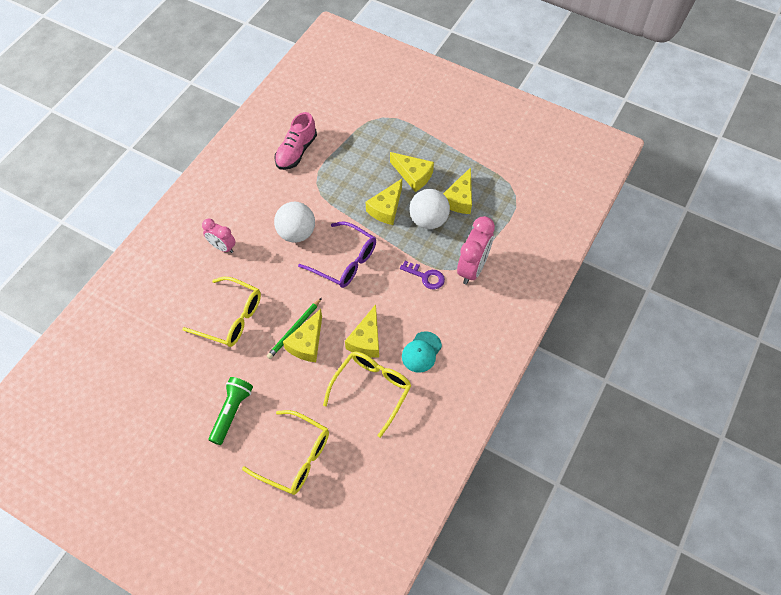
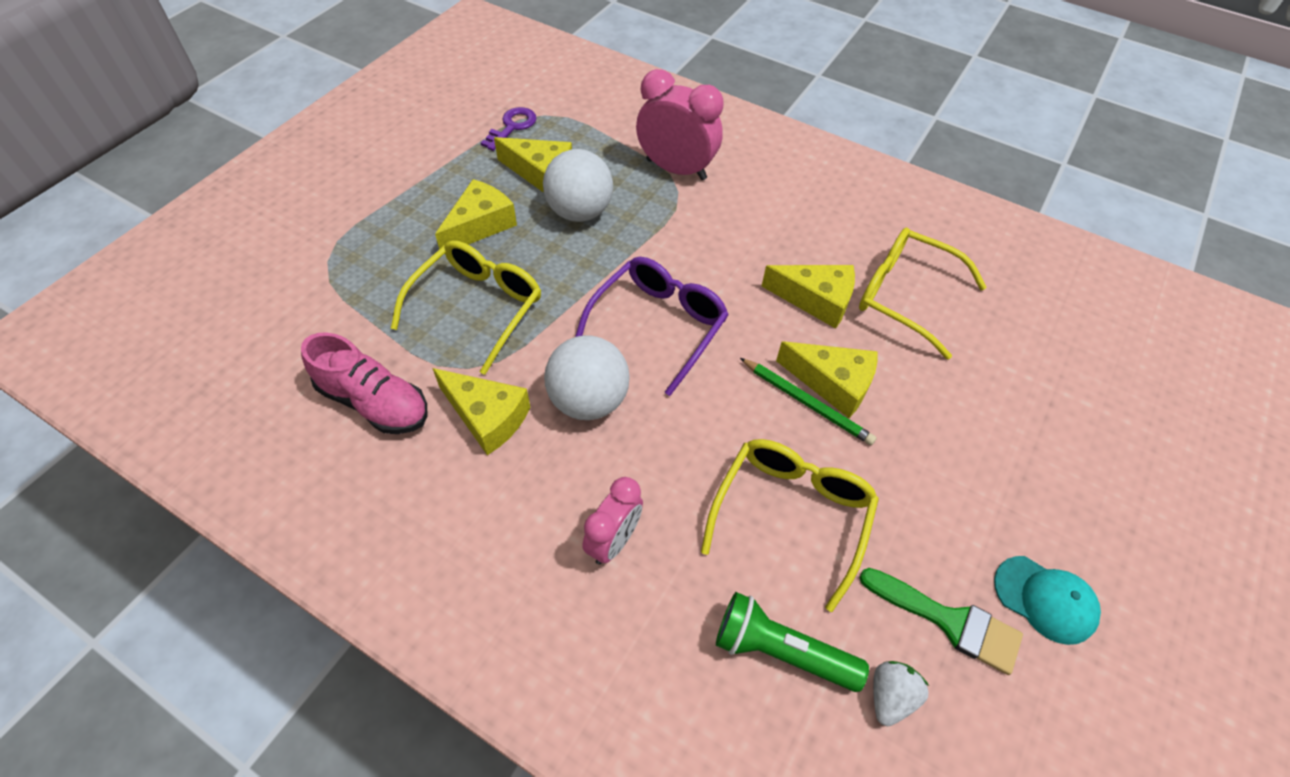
camera: 90 degrees left, 5 degrees down
green flashlight [209,377,253,445] -> green flashlight moved to [716,592,869,692]
yellow glasses [242,410,329,495] -> yellow glasses moved to [391,240,541,375]
yellow cheese [366,179,402,225] -> yellow cheese moved to [432,368,530,455]
purple key [400,261,445,290] -> purple key moved to [481,107,537,151]
turquoise cap [402,331,442,373] -> turquoise cap moved to [994,556,1101,645]
none -> green brush [859,568,1023,675]
none -> white strawberry [873,661,929,726]

